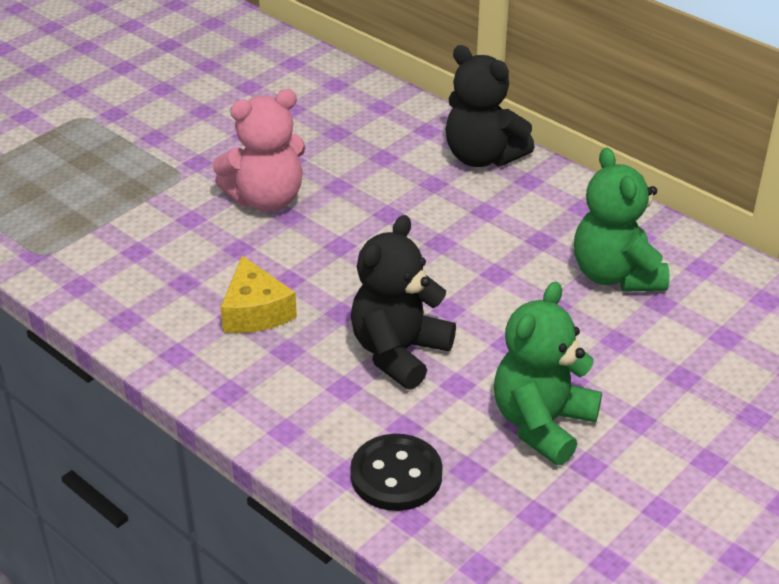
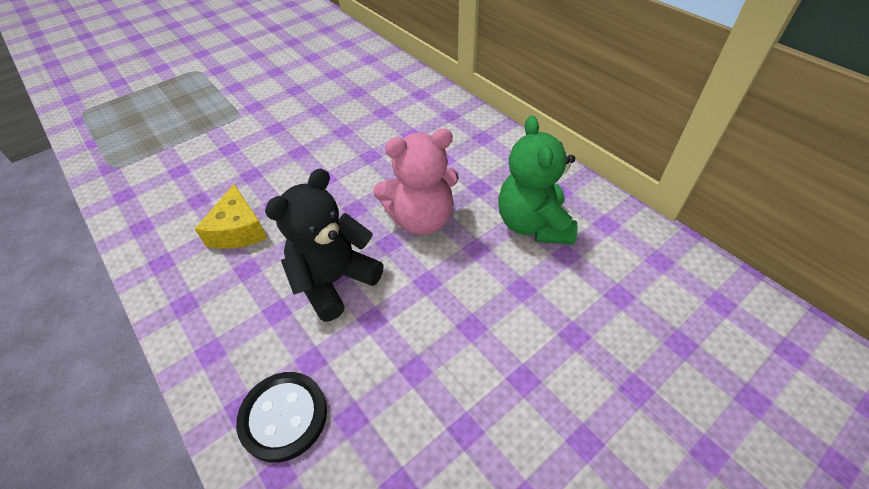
camera: 10 degrees right, 10 degrees up
pink teddy bear [212,89,305,211] -> pink teddy bear moved to [373,129,459,235]
black teddy bear [445,45,535,167] -> none
green teddy bear [494,281,602,465] -> none

